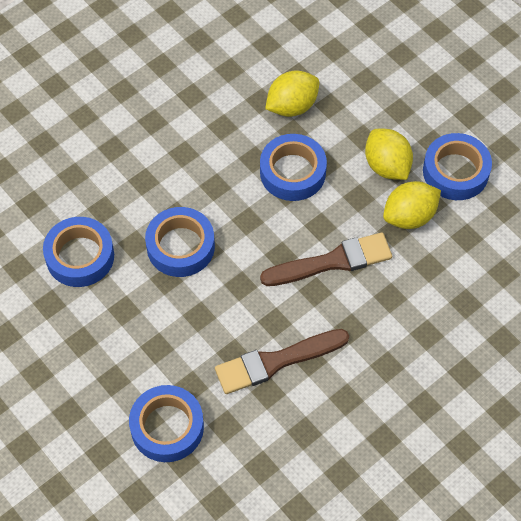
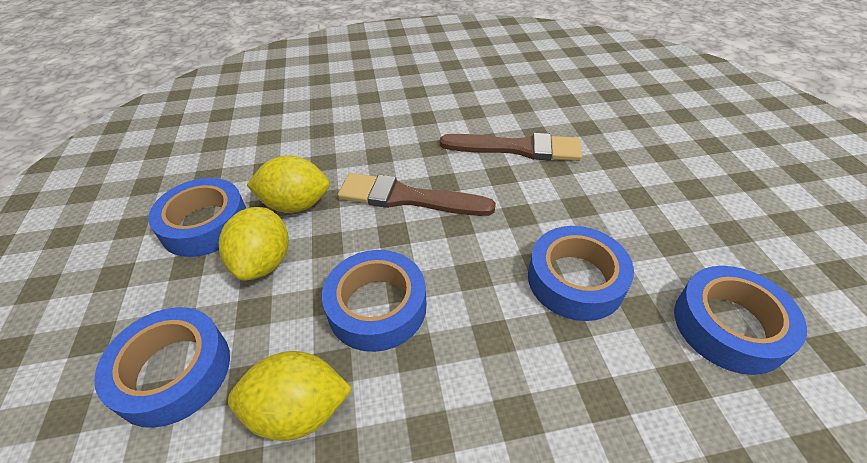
camera: 150 degrees left, 15 degrees down
blue tape [129,385,204,462] -> blue tape moved to [94,307,230,428]

